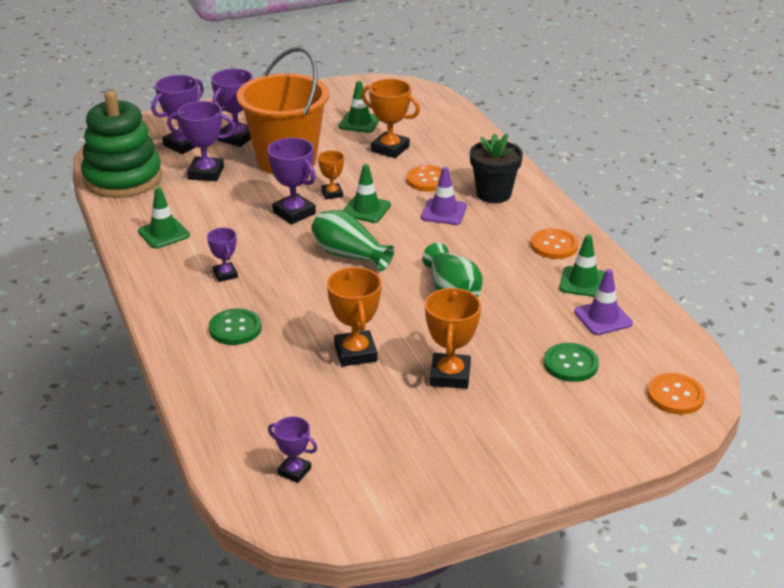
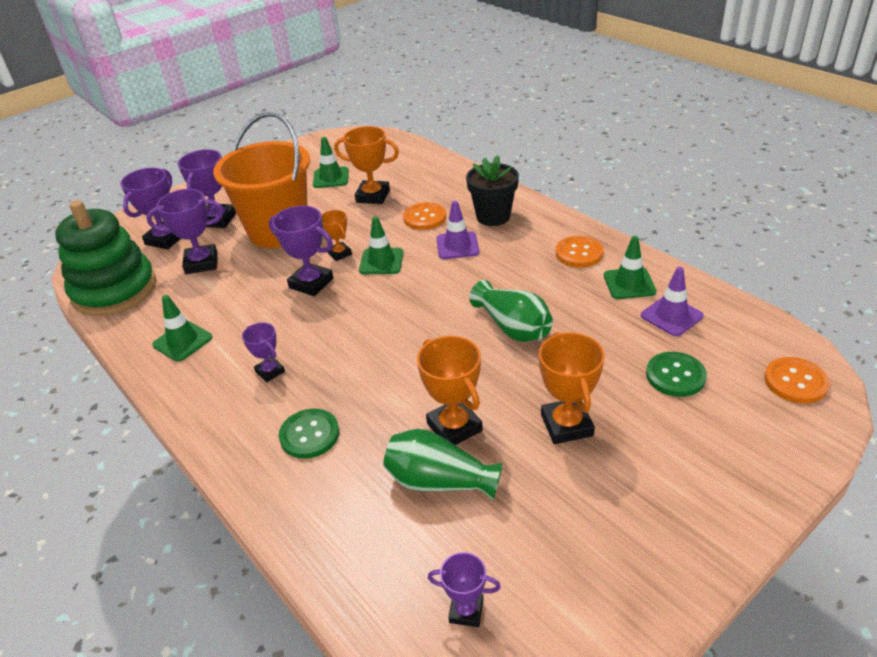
camera: 15 degrees left, 5 degrees up
green vase [311,210,394,271] -> green vase moved to [383,429,503,500]

